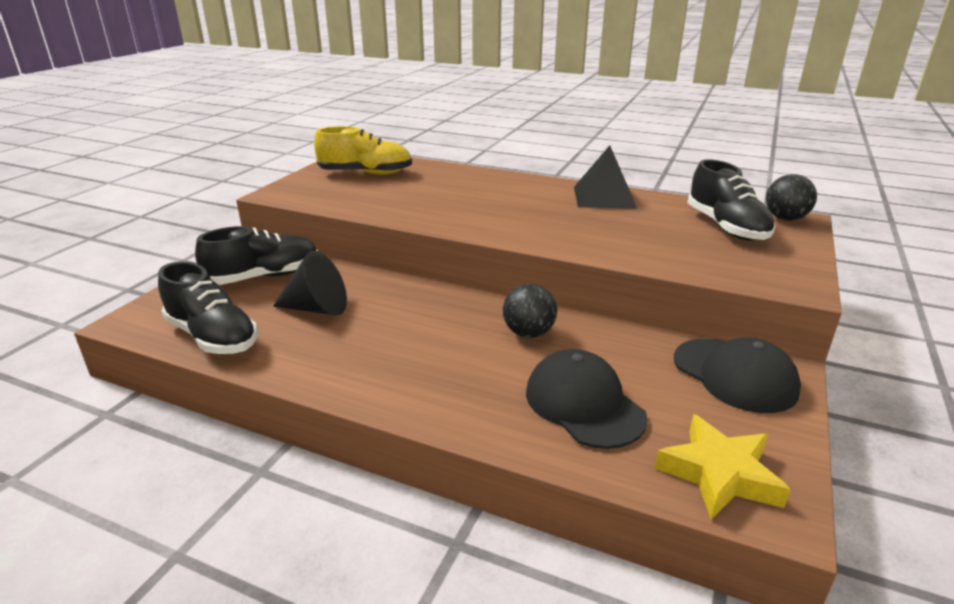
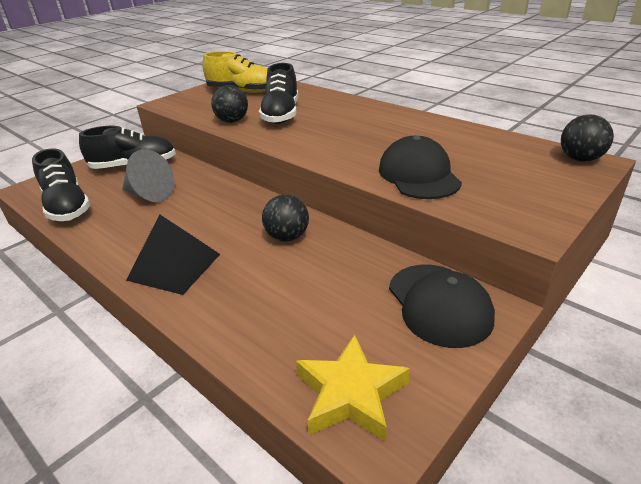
camera: 20 degrees right, 5 degrees up
black cone [273,251,347,316] -> grey cone [122,149,175,202]
black cap [526,349,648,449] -> black cap moved to [379,136,462,199]
black pyramid [574,145,637,209] -> black pyramid moved to [126,214,220,295]
black shoe [687,159,775,241] -> black shoe moved to [259,63,298,124]
none -> black ball [211,85,248,123]

